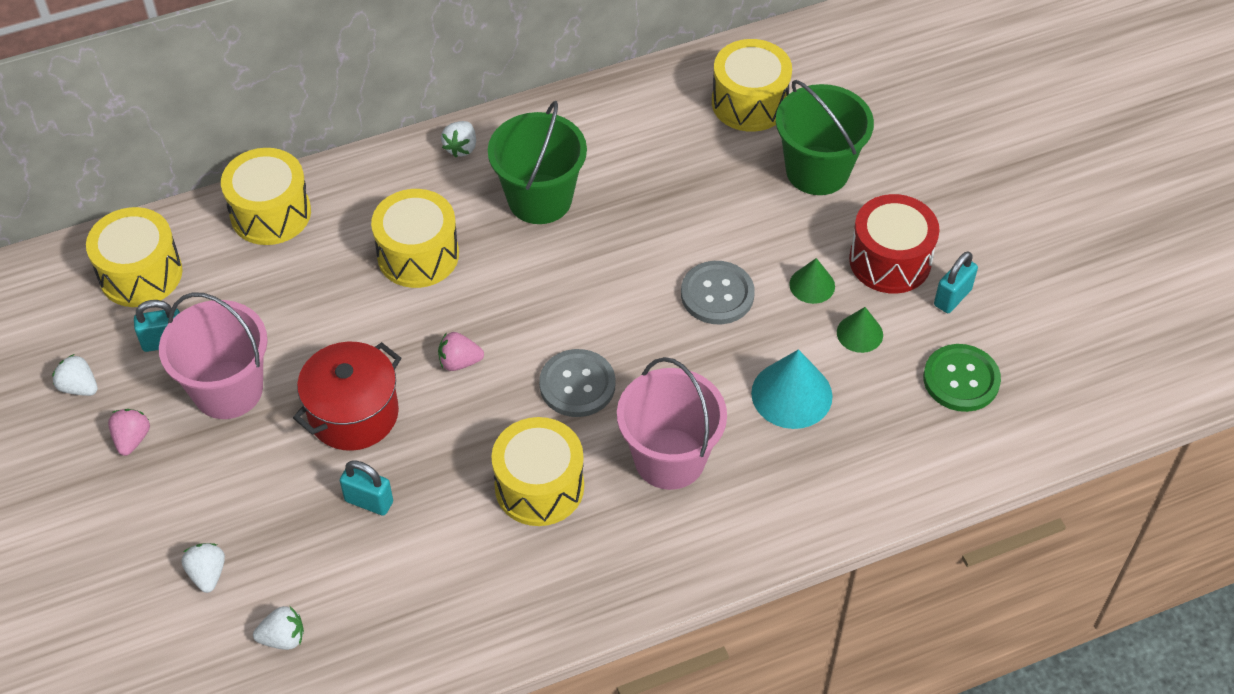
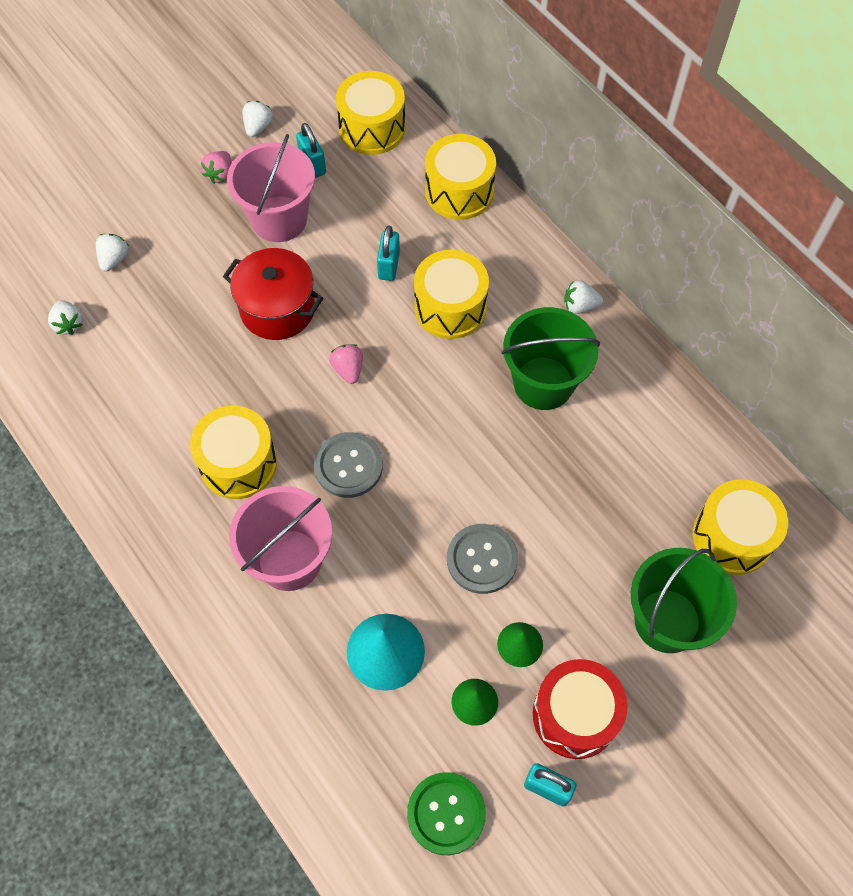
camera: 75 degrees right, 10 degrees up
pink strawberry [108,409,150,456] -> pink strawberry turned 120 degrees clockwise [201,151,232,184]
white strawberry [182,543,225,593] -> white strawberry turned 45 degrees counterclockwise [96,234,129,272]
turquoise padlock [340,460,393,516] -> turquoise padlock moved to [377,225,400,281]

